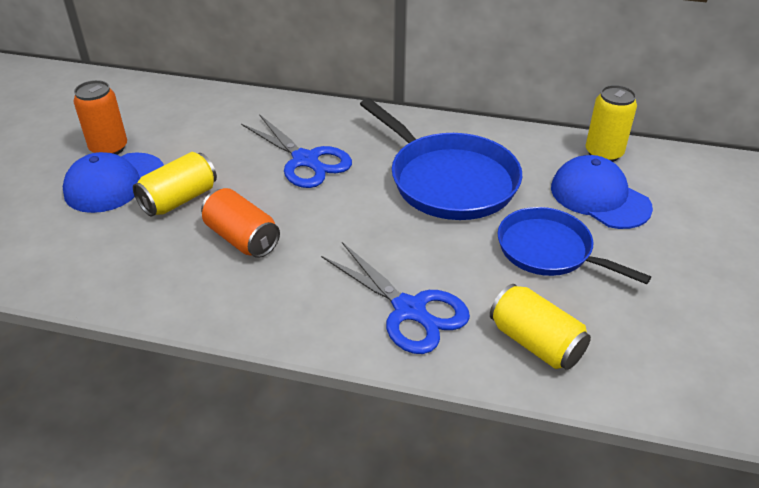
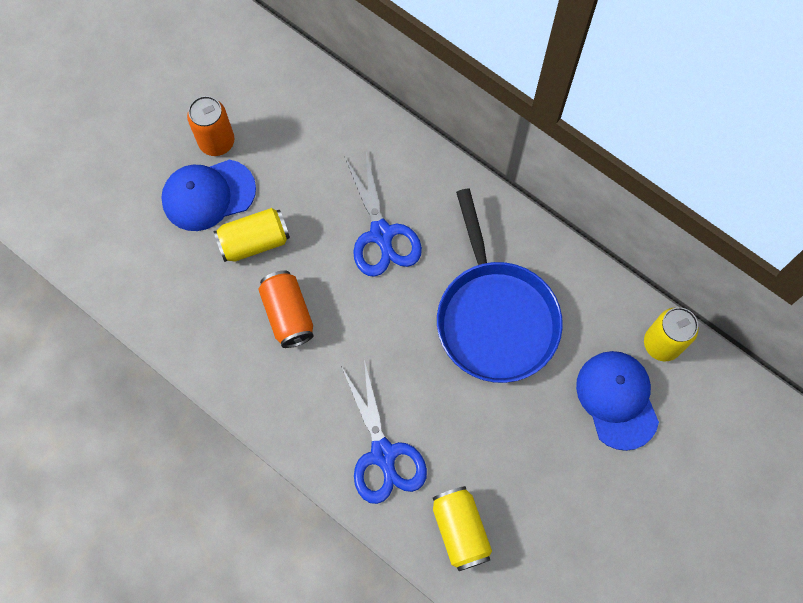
camera: 25 degrees right, 30 degrees up
blue pan [498,207,651,284] -> none

